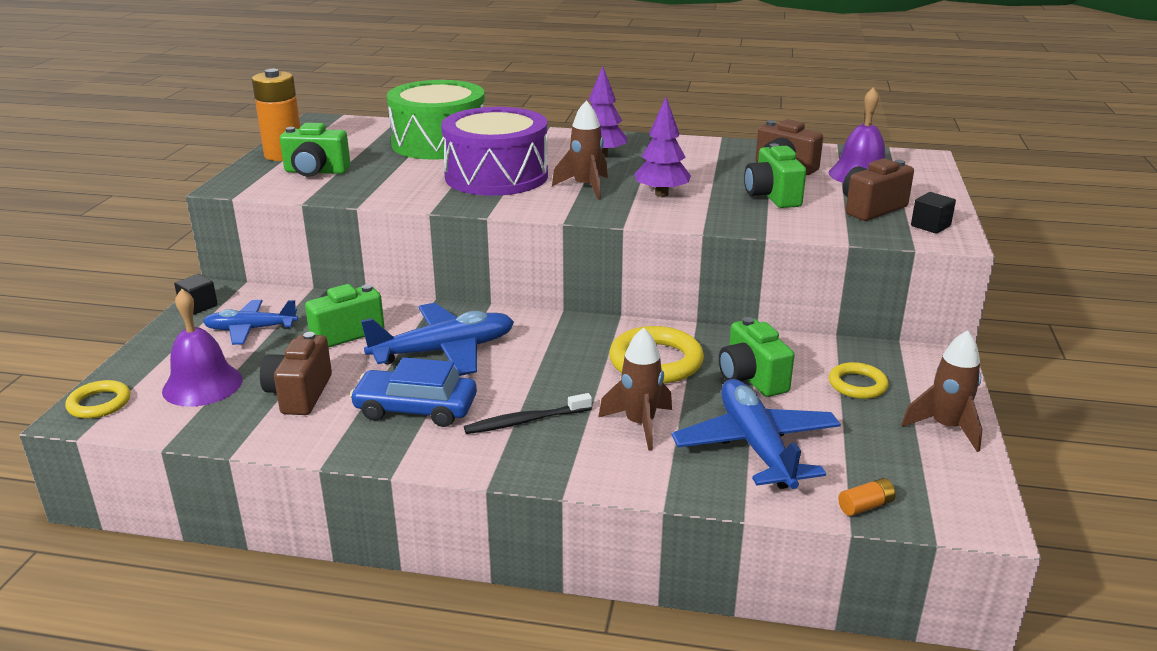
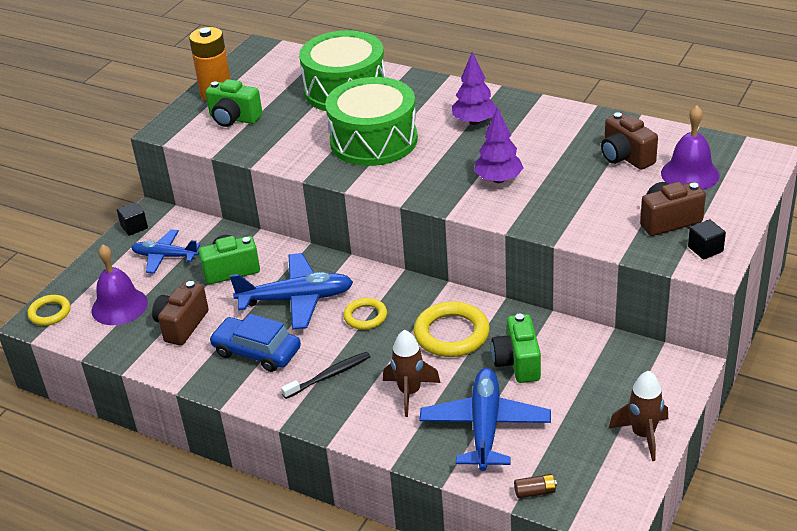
camera: 20 degrees right, 10 degrees up
purple drum [441,107,548,196] -> green drum [325,77,418,166]
black toothbrush [464,393,592,434] -> black toothbrush turned 150 degrees clockwise [281,352,371,399]
brown rocket [552,100,608,200] -> none
green camera [744,143,806,208] -> none
yellow ring [829,362,889,399] -> yellow ring moved to [343,298,387,330]
orange battery [838,478,896,516] -> brown battery [514,474,557,498]

